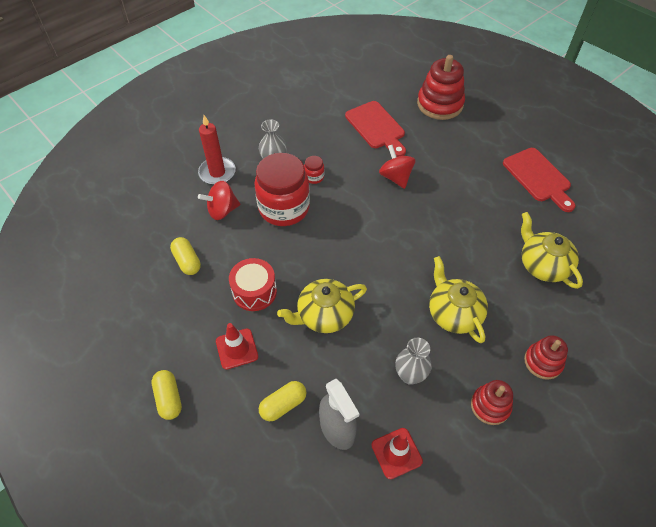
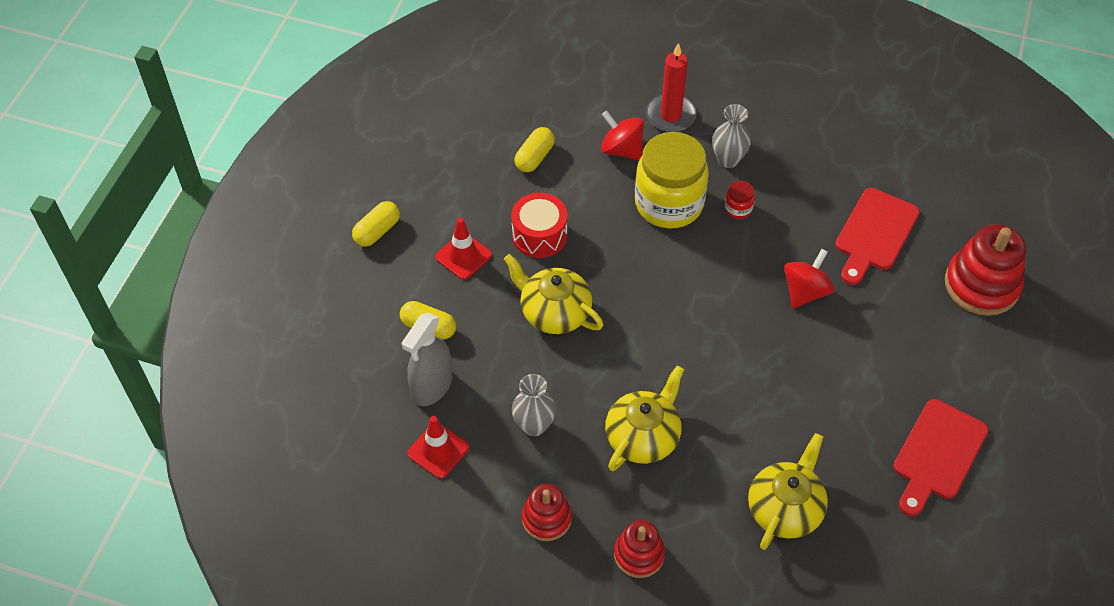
camera: 60 degrees right, 0 degrees up
red jar [254,153,310,226] -> yellow jar [635,132,709,228]

